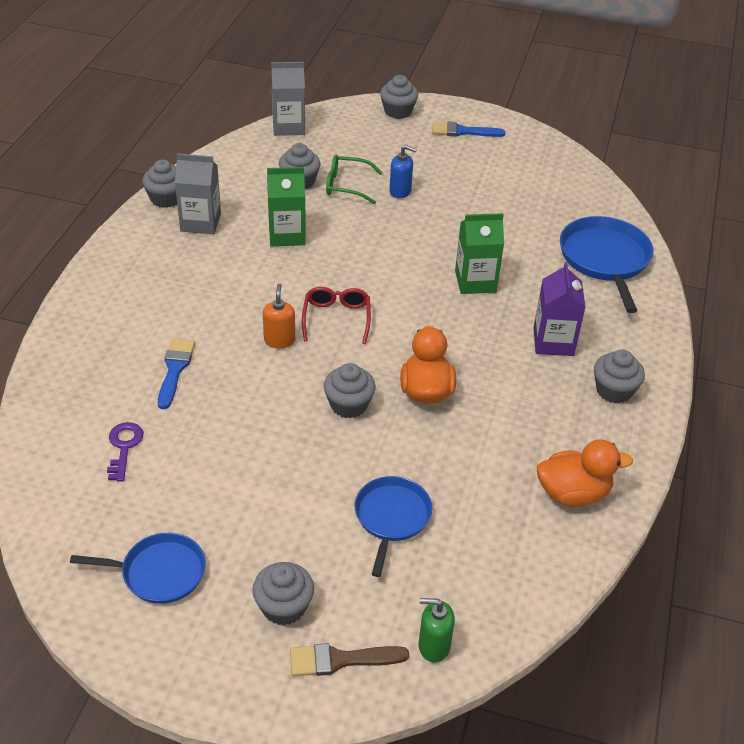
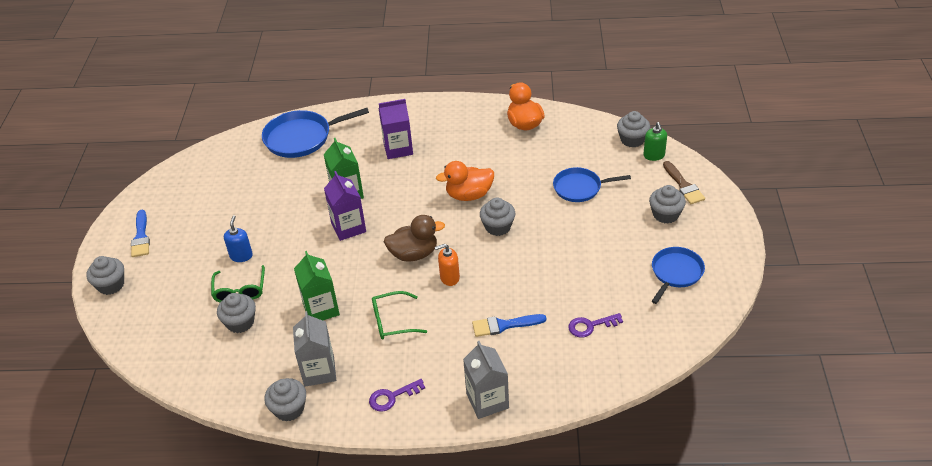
camera: 100 degrees left, 0 degrees up
blue pan [70,533,206,604] -> blue pan turned 45 degrees clockwise [651,247,705,304]
grey carton [271,62,305,136] -> grey carton moved to [463,341,509,419]
red glasses [302,287,371,344] -> brown duck [384,215,445,262]
grey cupcake [594,350,645,403] -> grey cupcake moved to [617,111,650,147]
none -> purple carton [324,171,366,241]
none -> purple key [369,379,425,412]
none -> green glasses [372,291,427,339]

